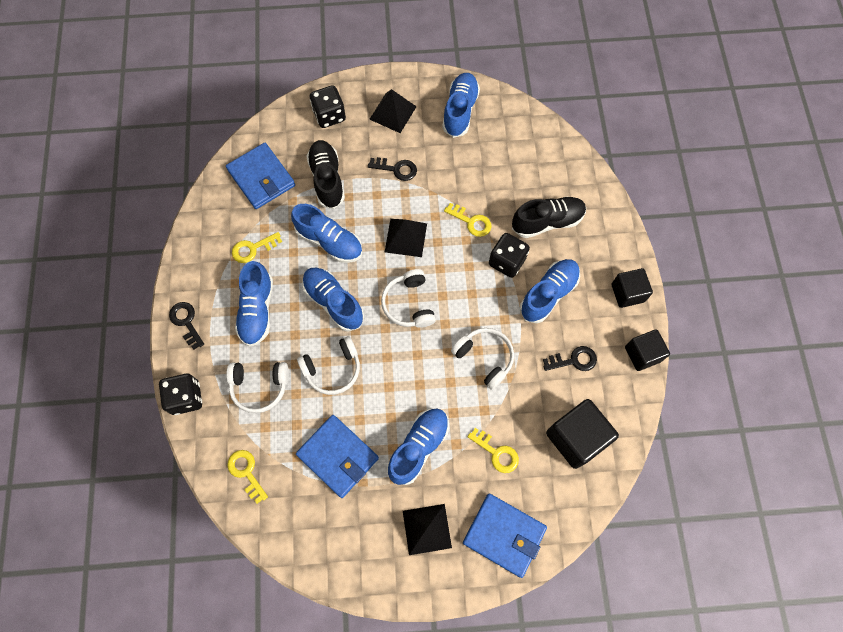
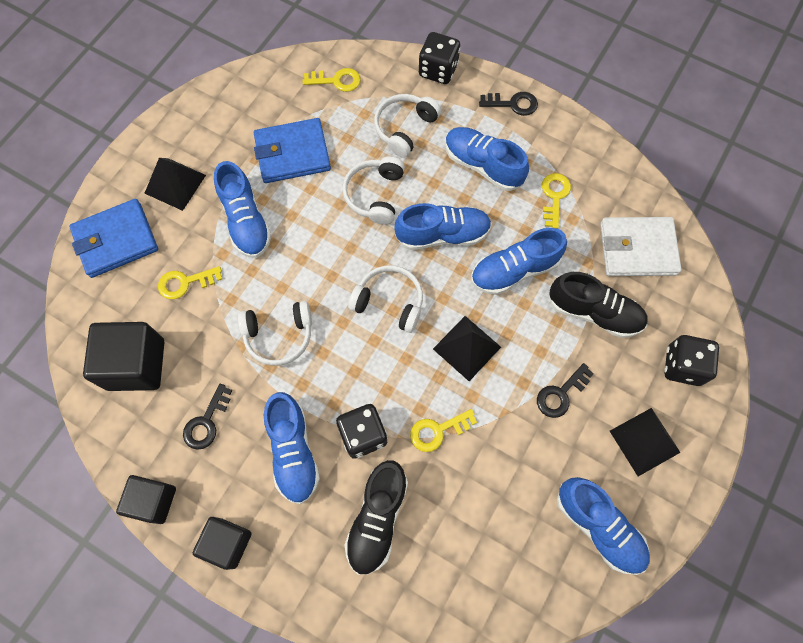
camera: 125 degrees right, 0 degrees up
blue wallet [226,143,295,209] -> white wallet [600,217,682,276]

